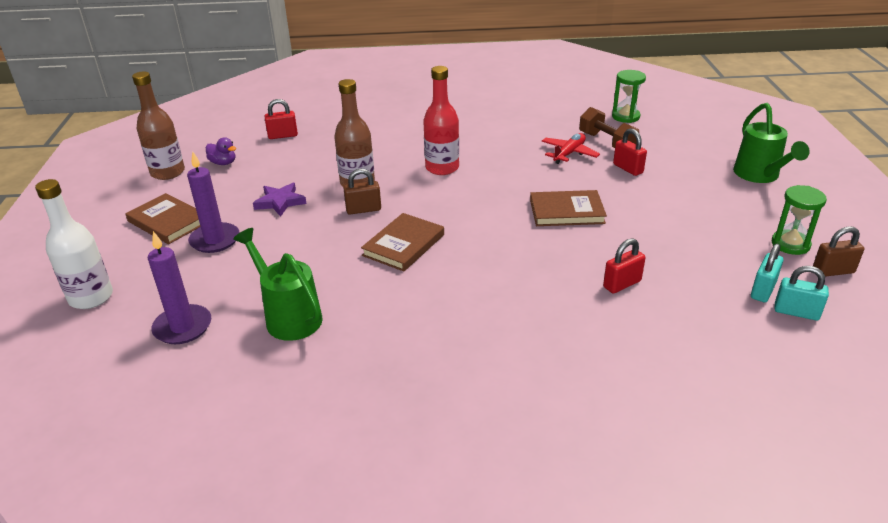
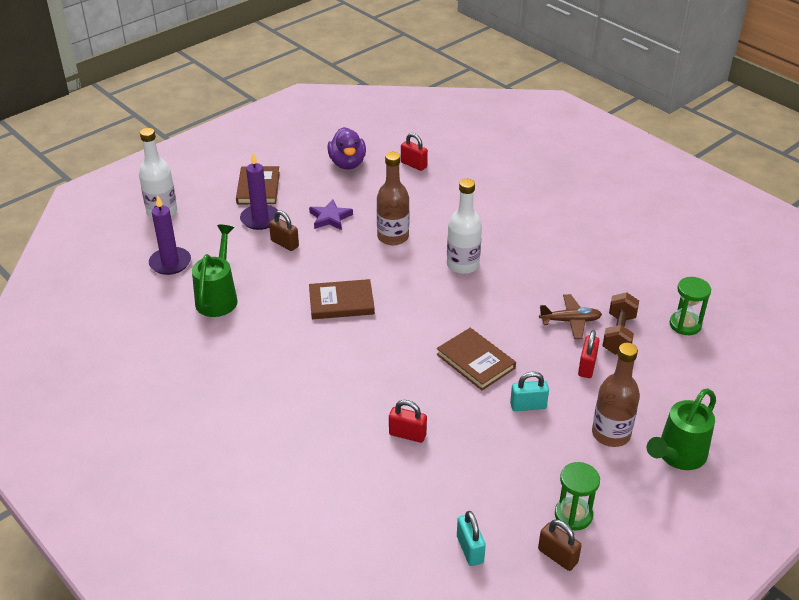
camera: 50 degrees right, 5 degrees up
brown bottle [132,72,185,180] -> brown bottle moved to [592,343,640,447]
purple duck [206,137,236,165] -> purple duck [328,127,366,169], size x1.75
brown padlock [344,169,381,215] -> brown padlock moved to [269,210,299,251]
red bottle [423,66,459,175] -> white bottle [447,179,482,274]
red plane [542,133,600,164] -> brown plane [539,294,602,339]
turquoise padlock [751,244,783,302] -> turquoise padlock moved to [510,372,549,411]

